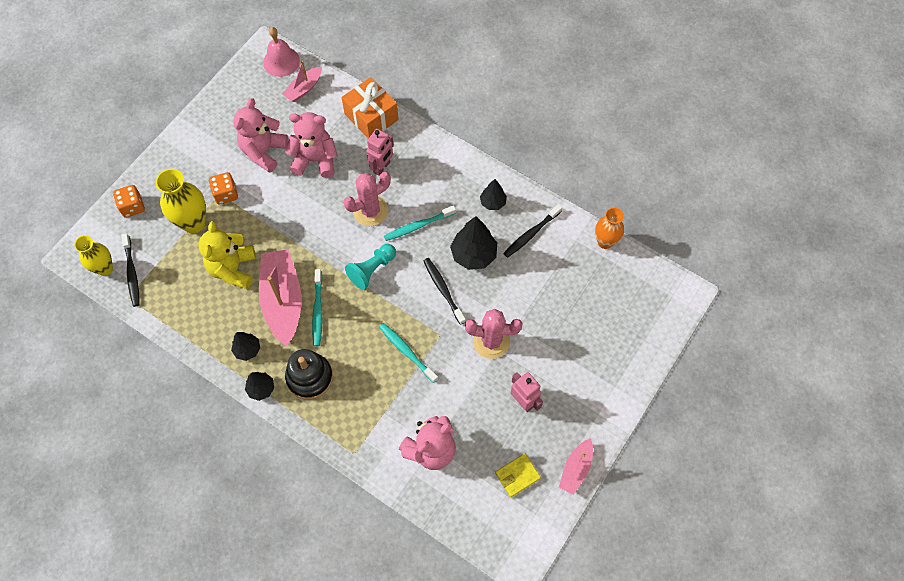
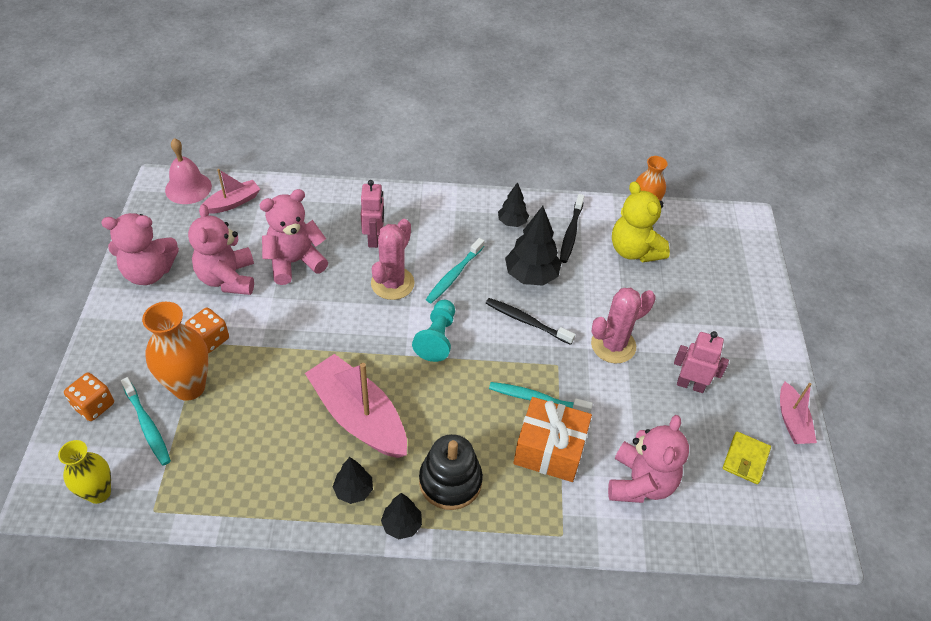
camera: 35 degrees left, 15 degrees down
black toothbrush [121,233,140,307] -> none
yellow vase [156,169,206,234] -> orange vase [142,302,209,401]
yellow teddy bear [198,221,256,289] -> yellow teddy bear moved to [612,181,670,262]
pink boat [282,61,322,102] -> pink boat turned 135 degrees counterclockwise [203,169,260,214]
turquoise toothbrush [312,269,322,346] -> turquoise toothbrush moved to [121,377,171,466]
orange gift [341,77,399,138] -> orange gift moved to [513,397,592,482]
none -> pink teddy bear [101,213,179,285]

